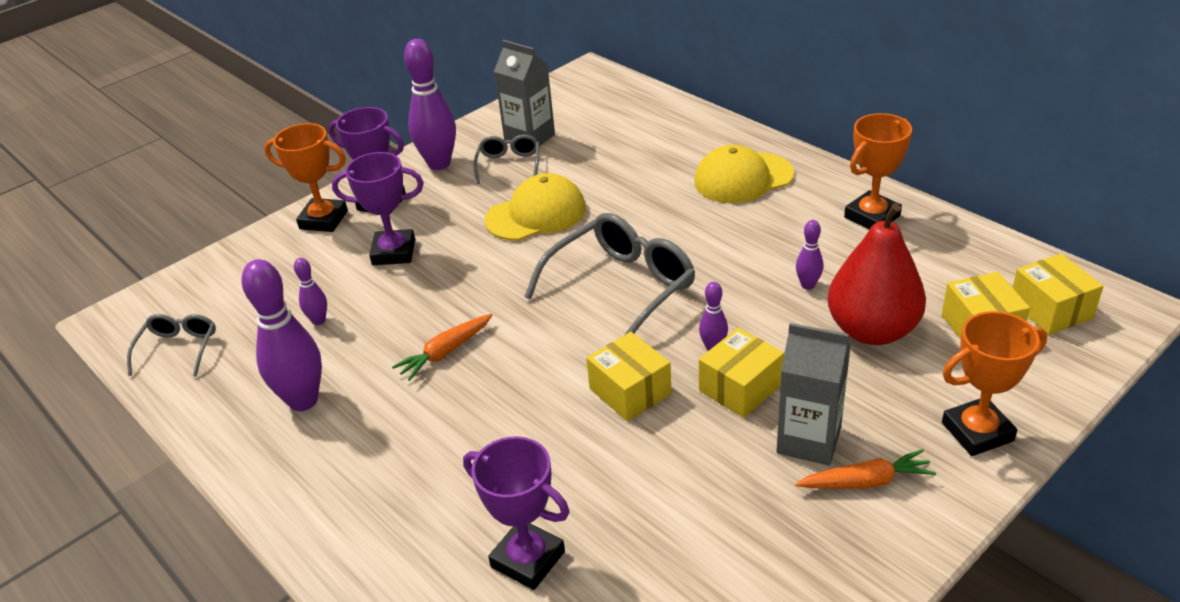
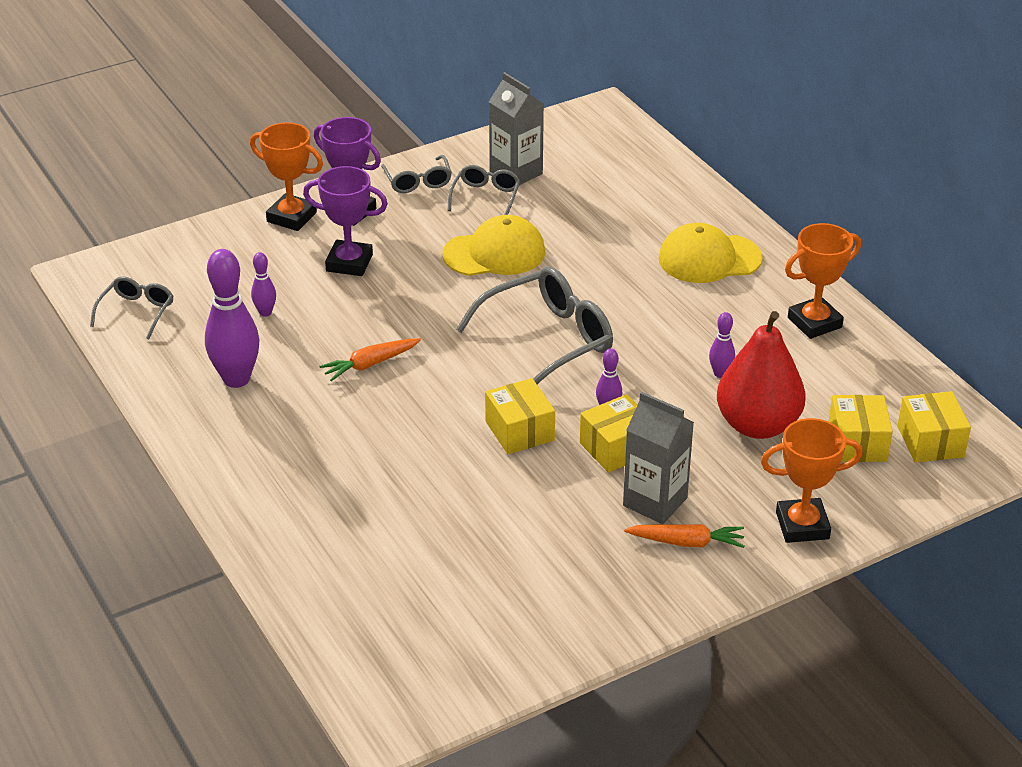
camera: 10 degrees right, 0 degrees up
purple bowling pin [404,39,456,170] -> grey glasses [381,155,452,193]
purple trophy [463,436,569,590] -> none

